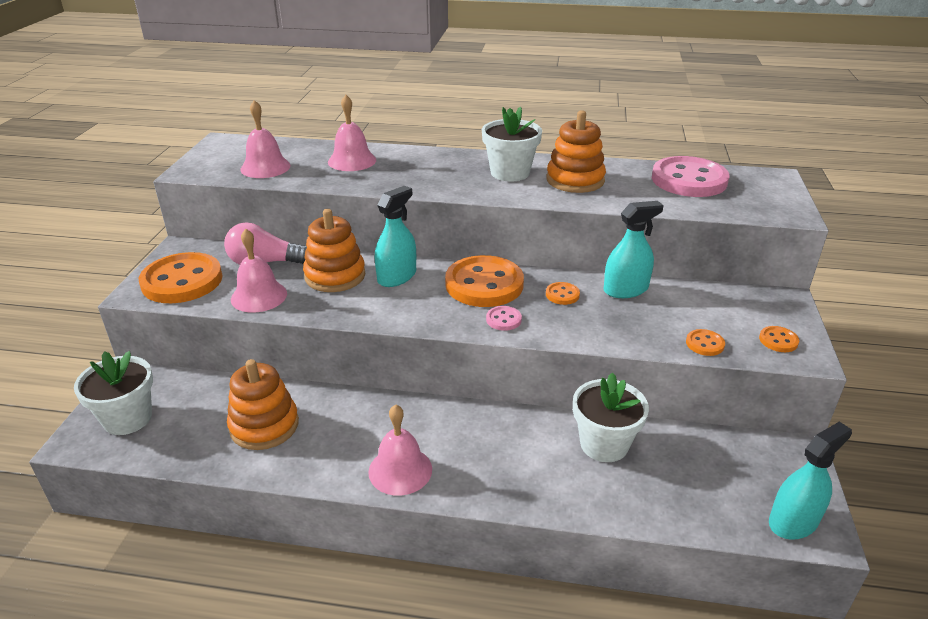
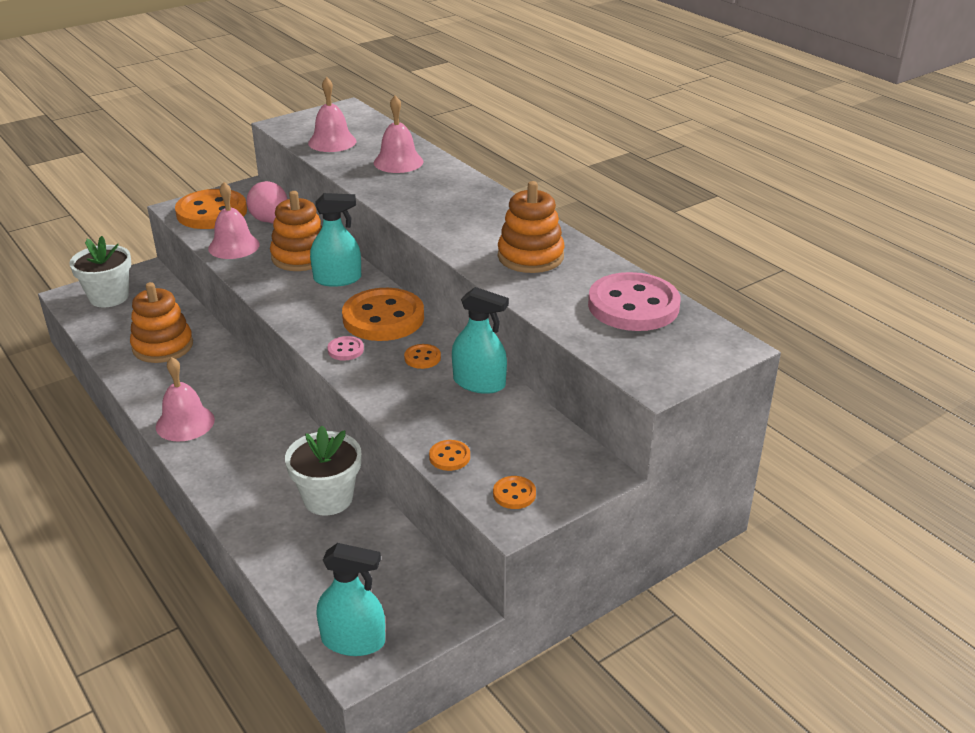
camera: 45 degrees right, 0 degrees up
white flower pot [482,107,542,182] -> none

